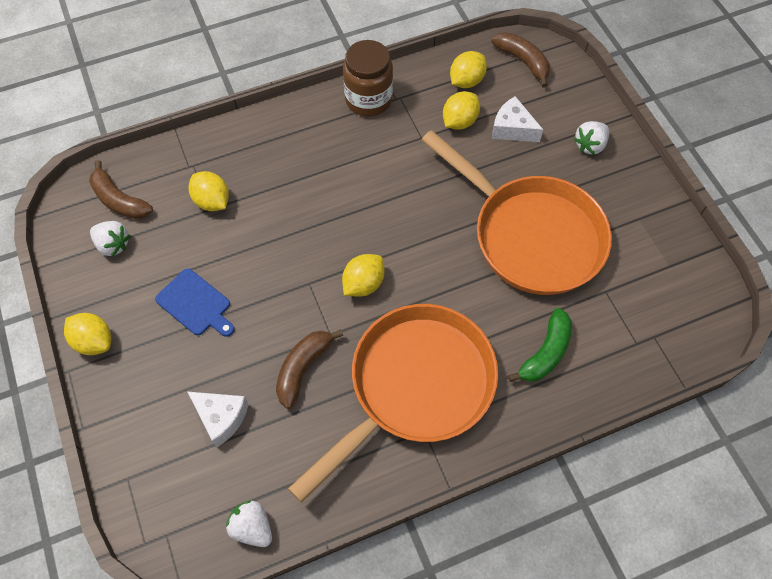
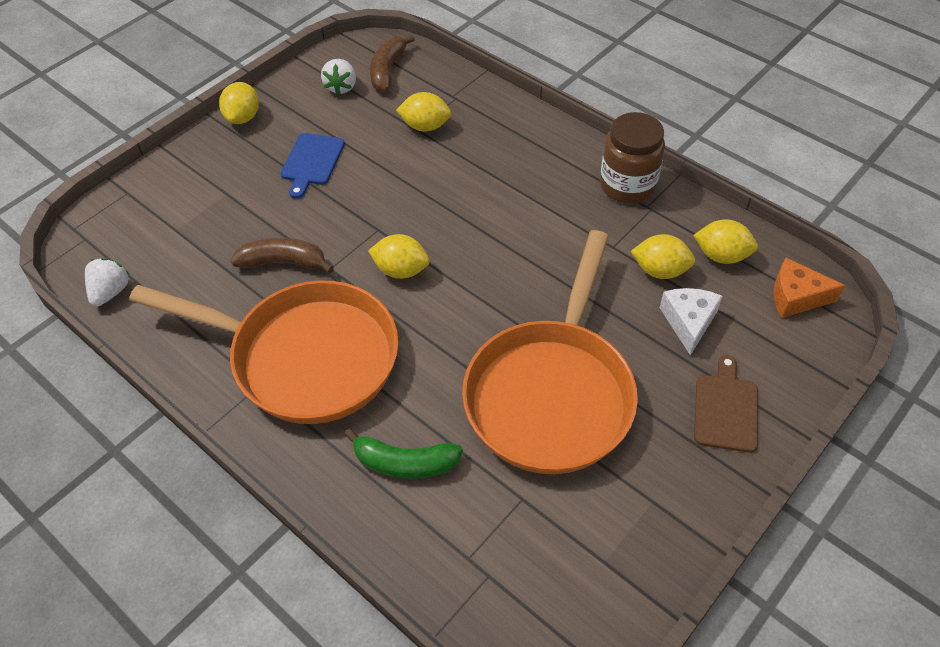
camera: 65 degrees right, 10 degrees down
white cheese [188,392,249,447] -> none
yellow lemon [189,171,229,211] -> yellow lemon turned 75 degrees clockwise [396,92,451,131]
brown banana [492,32,550,87] -> orange cheese [773,258,845,318]
white strawberry [574,121,609,155] -> brown cutting board [694,355,758,453]

